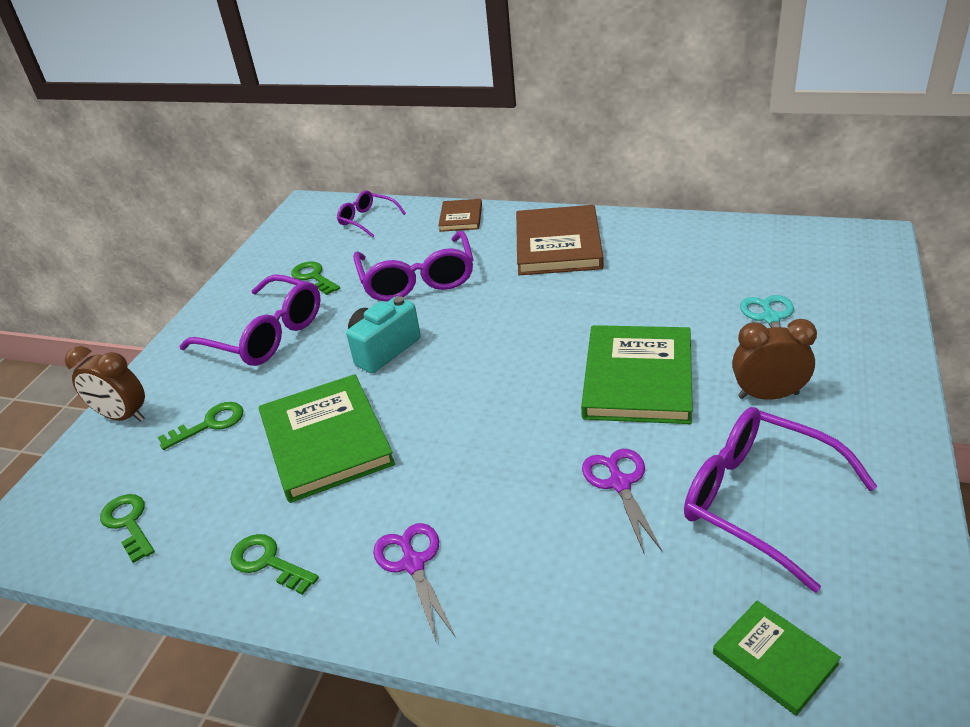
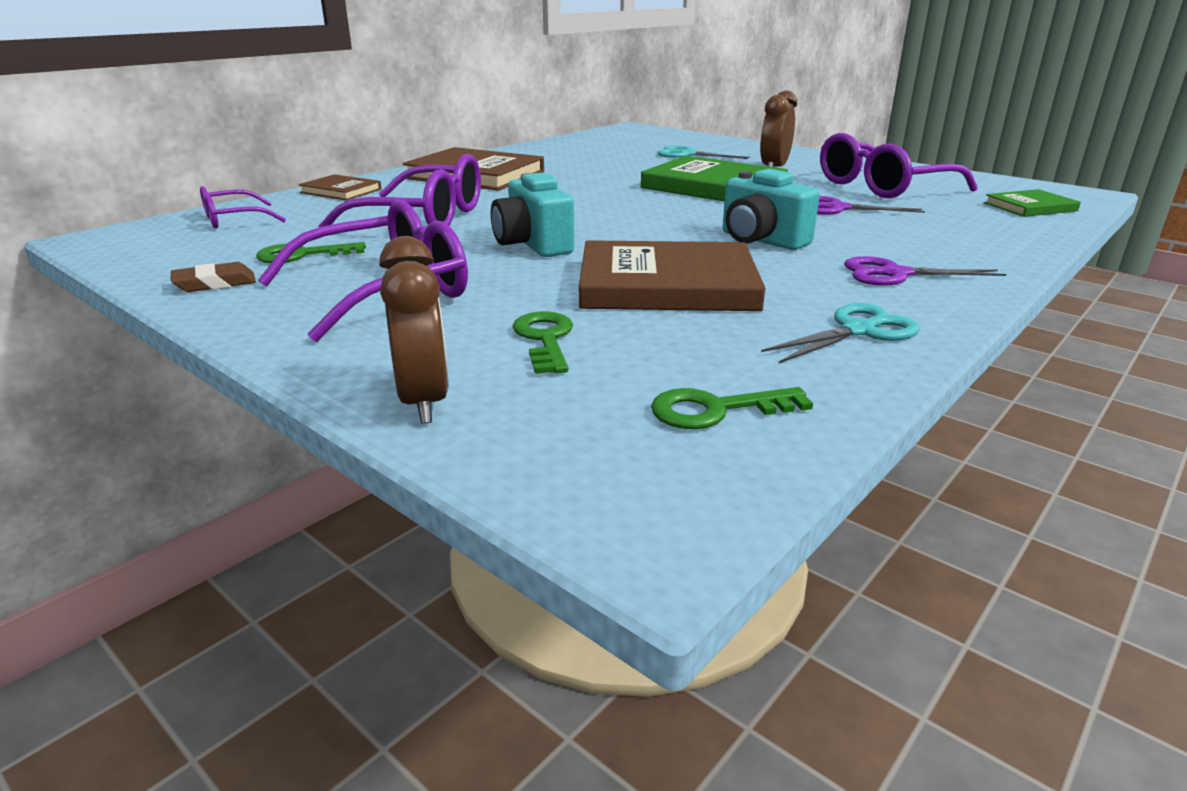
camera: 70 degrees left, 10 degrees down
brown clock [65,346,145,422] -> brown clock turned 60 degrees counterclockwise [379,236,449,424]
green key [230,534,319,595] -> turquoise scissors [761,303,920,363]
green book [259,374,395,503] -> brown book [579,240,765,311]
none -> brown eraser [170,262,256,292]
none -> turquoise camera [723,169,820,250]

